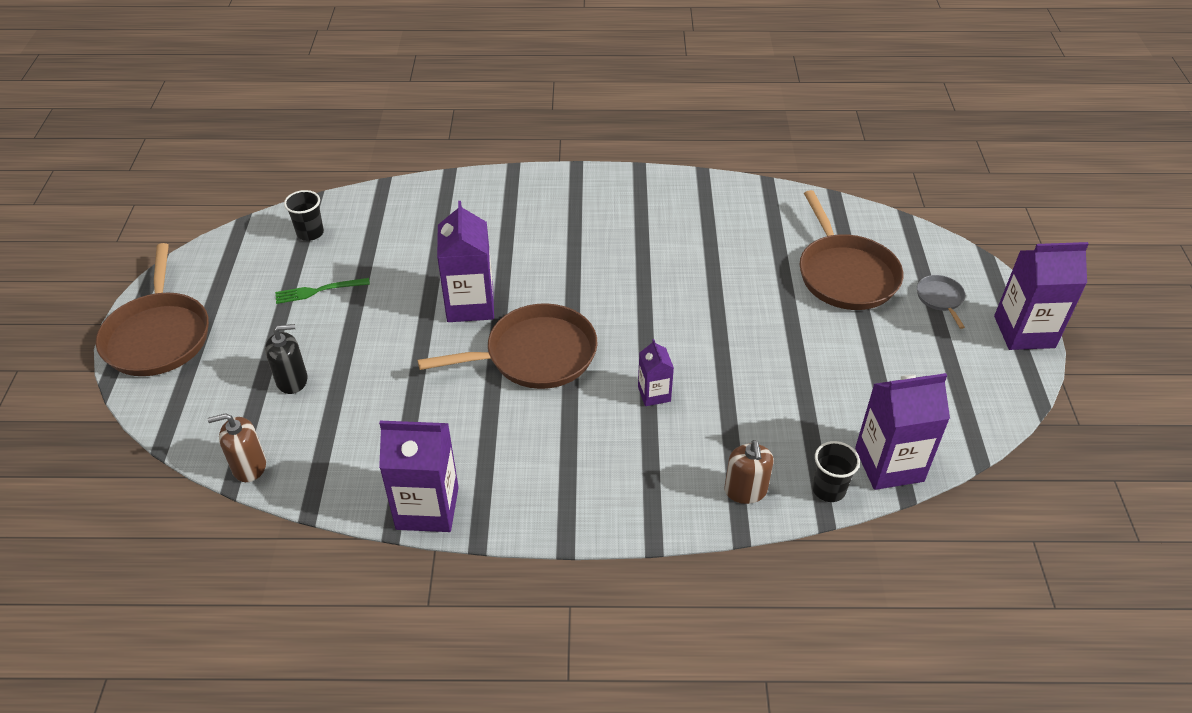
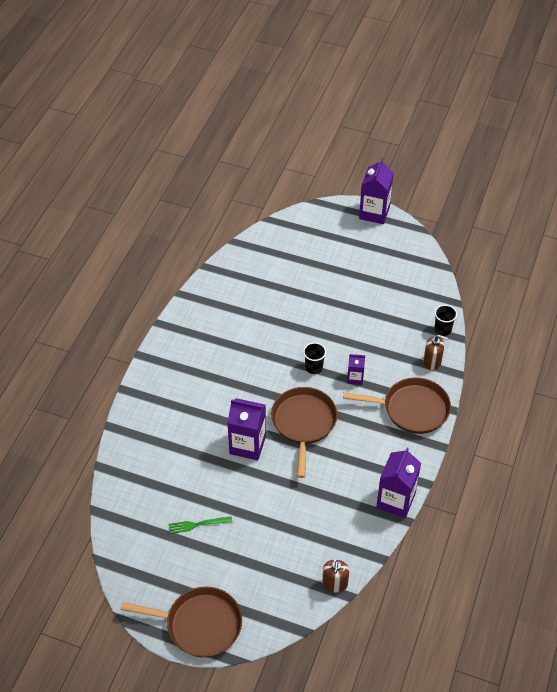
camera: 70 degrees left, 5 degrees up
black soap dispenser [265,324,308,394] -> none
green fork [275,278,370,304] -> green fork turned 75 degrees clockwise [168,516,232,534]
black cup [284,190,324,241] -> black cup moved to [303,342,326,374]
brown pan [799,190,903,310] -> brown pan moved to [343,377,451,434]
purple carton [855,373,950,490] -> none
grey pan [917,275,965,329] -> none

